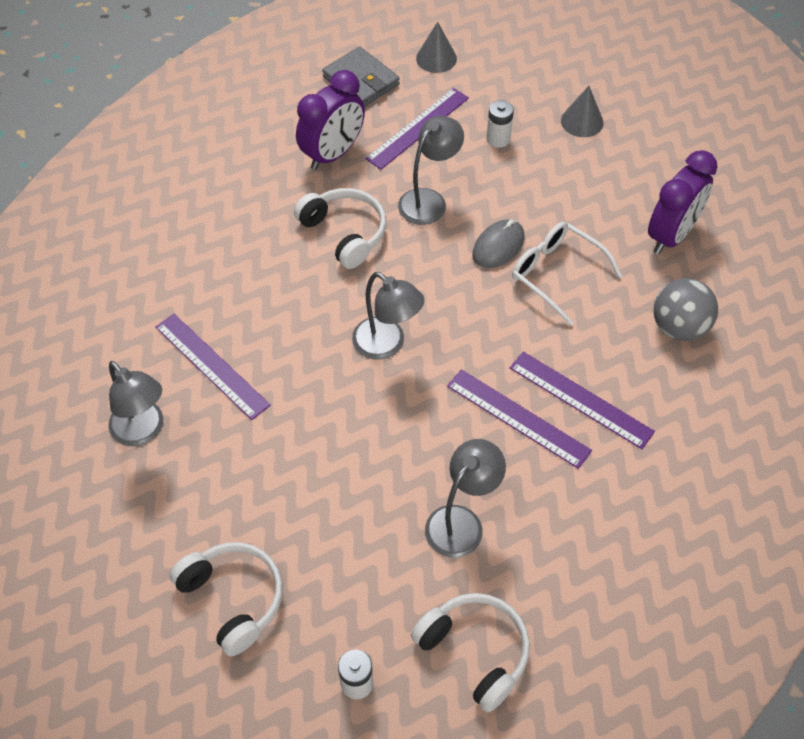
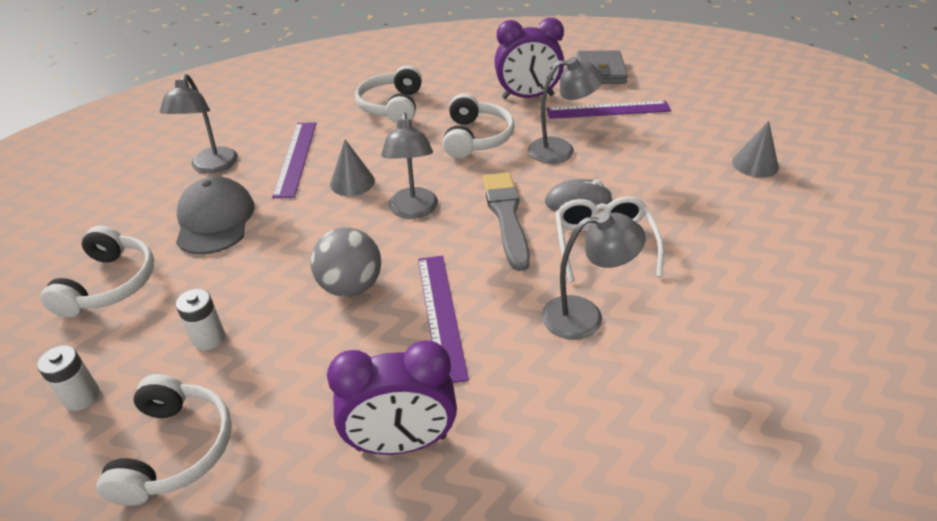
camera: 45 degrees right, 15 degrees down
grey cone [416,22,457,73] -> grey cone moved to [330,140,375,196]
grey lamp [425,439,506,558] -> grey lamp moved to [542,211,646,340]
white battery [486,100,514,148] -> white battery moved to [176,289,225,350]
purple ruler [510,352,655,449] -> none
purple clock [648,150,717,254] -> purple clock moved to [327,340,457,455]
grey ball [653,278,718,341] -> grey ball moved to [310,227,381,297]
none -> grey cap [176,177,255,254]
none -> white headphones [355,65,422,124]
none -> grey brush [483,172,530,271]

